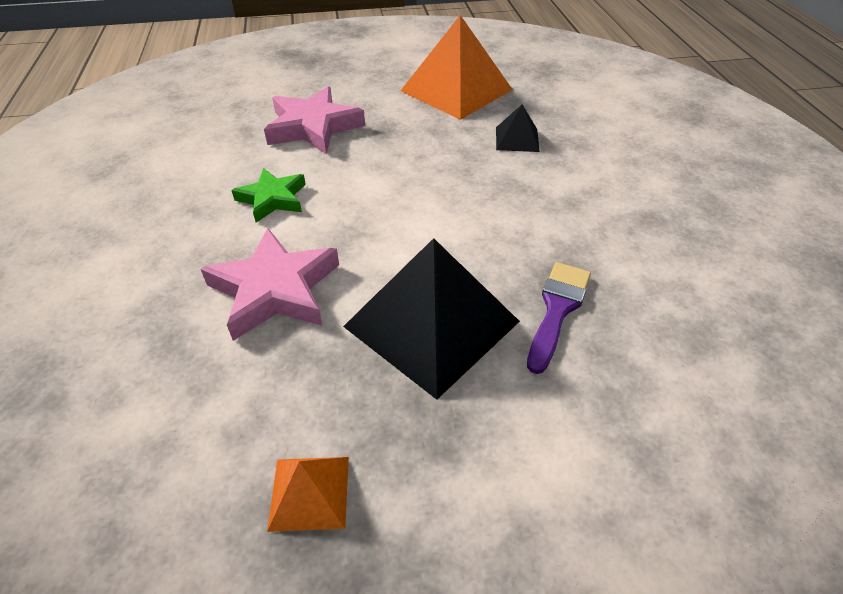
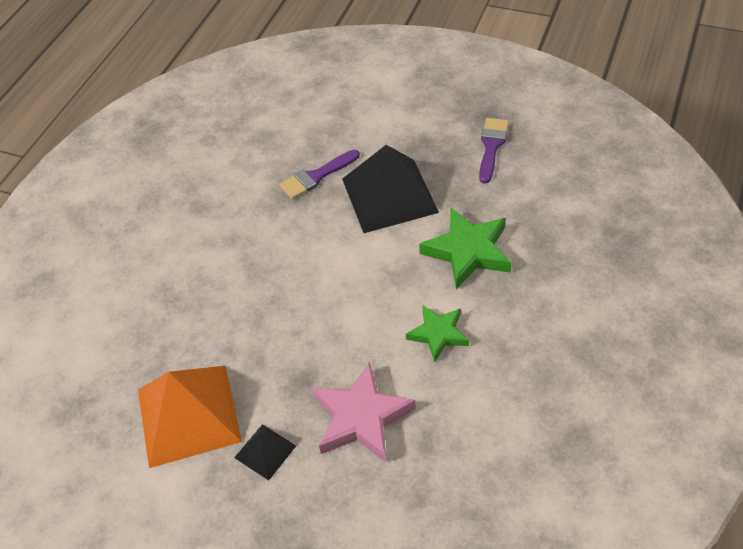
camera: 145 degrees left, 5 degrees up
pink star [201,228,339,341] -> green star [419,208,512,289]
orange pyramid [267,457,349,532] -> purple brush [479,118,509,184]
black pyramid [496,104,540,152] -> black pyramid moved to [234,424,296,480]

